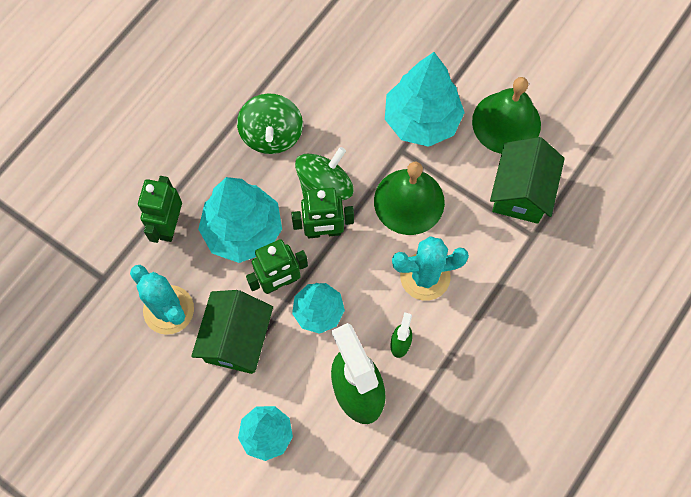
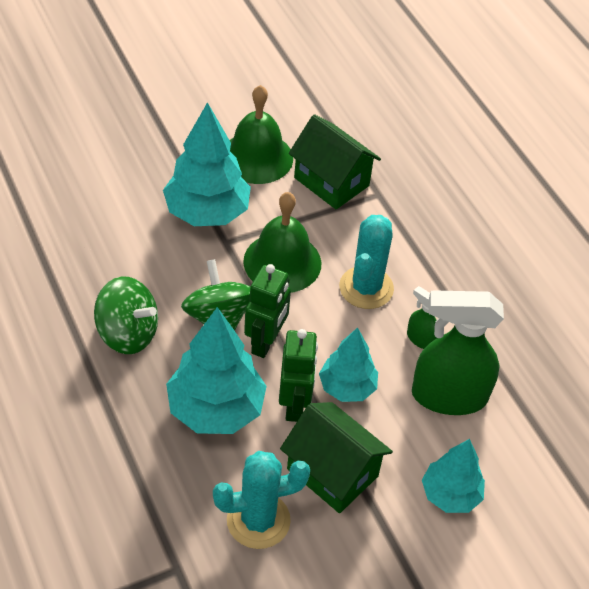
camera: 65 degrees left, 20 degrees down
green robot [138,176,182,243] -> none

